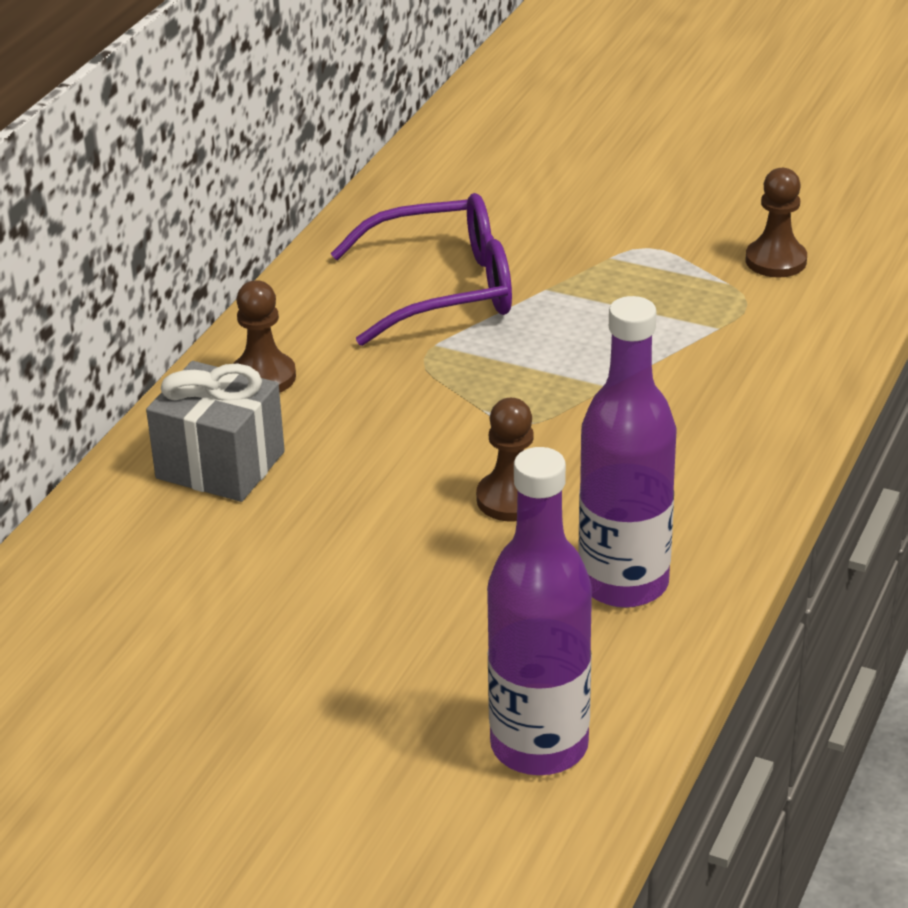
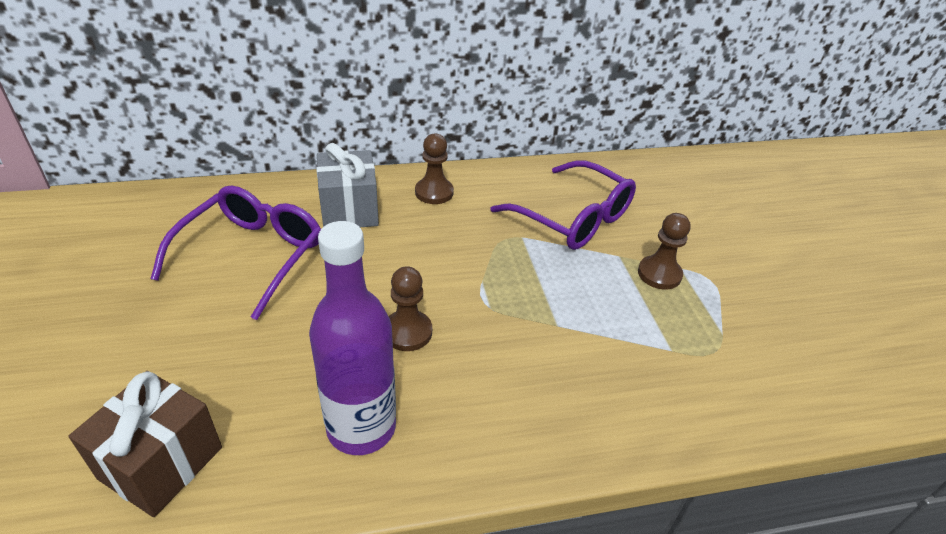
camera: 50 degrees right, 5 degrees up
purple bottle [487,447,592,775] -> brown gift [69,371,222,517]
brown pawn [746,168,807,277] -> brown pawn moved to [638,213,690,289]
none -> purple glasses [150,185,321,320]

